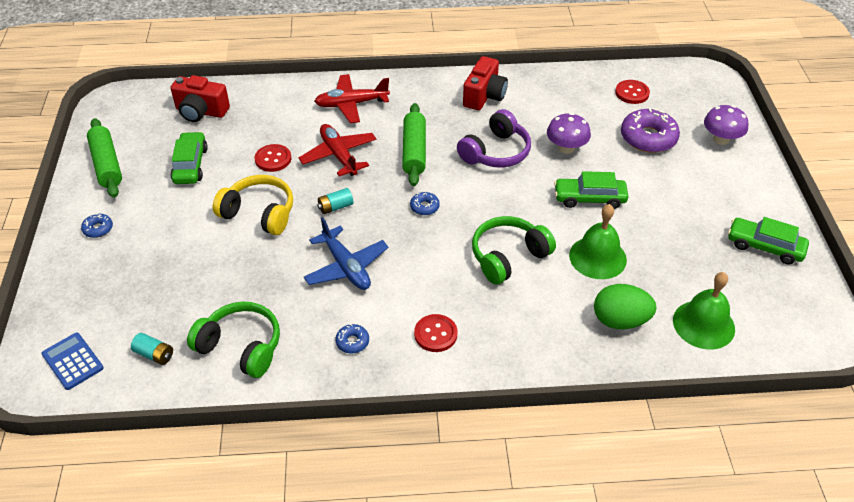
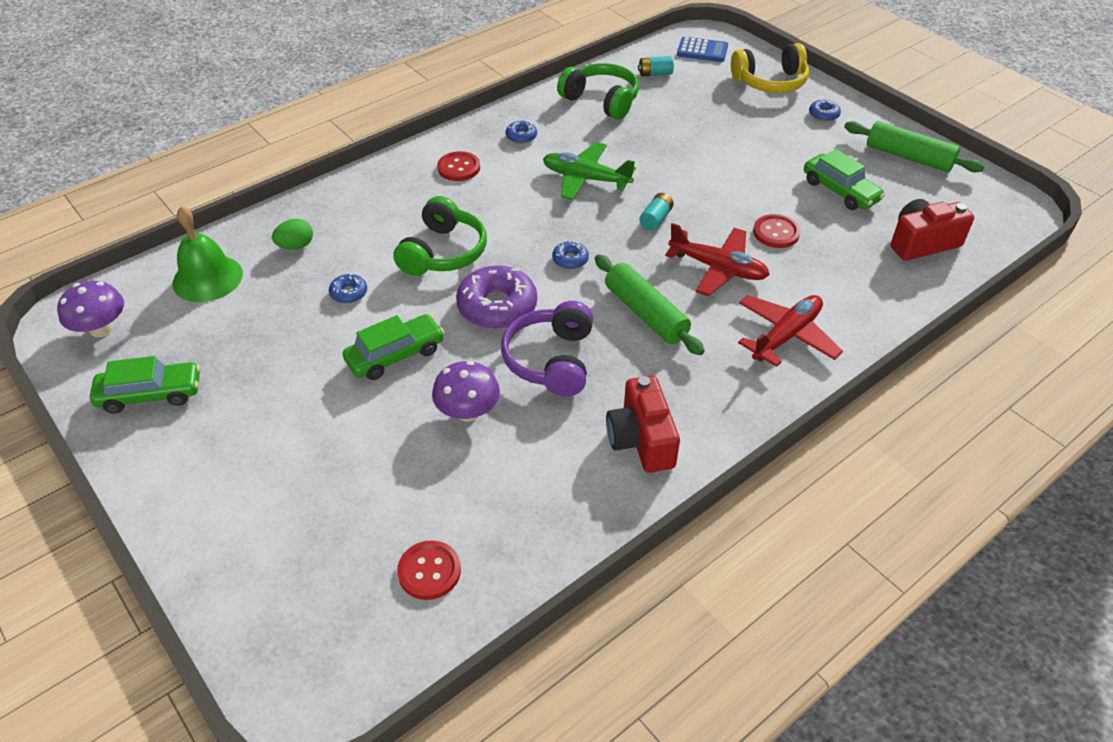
camera: 145 degrees right, 0 degrees up
green headphones [187,302,280,378] -> green headphones turned 135 degrees counterclockwise [557,63,639,120]
yellow headphones [213,175,293,235] -> yellow headphones moved to [731,43,809,93]
blue plane [304,217,389,290] -> green plane [543,142,636,200]
green bell [569,204,627,279] -> blue donut [329,273,367,303]
green egg [594,284,657,329] -> green egg [272,219,313,250], size x0.61
purple donut [621,108,680,153] -> purple donut moved to [456,265,537,329]
purple mushroom [704,105,748,145] -> purple mushroom moved to [57,281,124,337]

